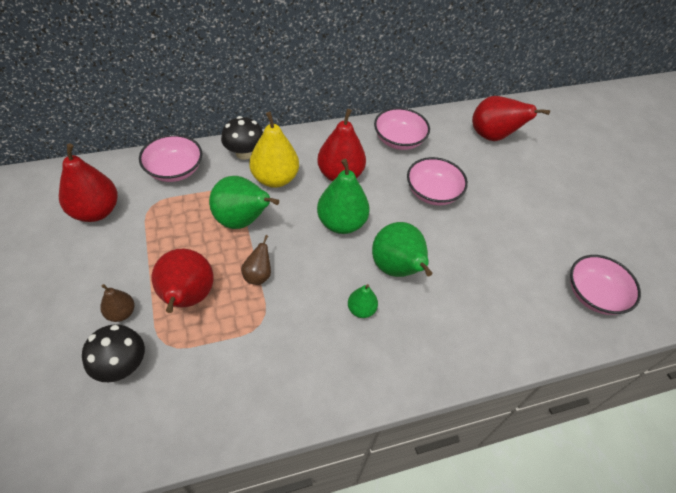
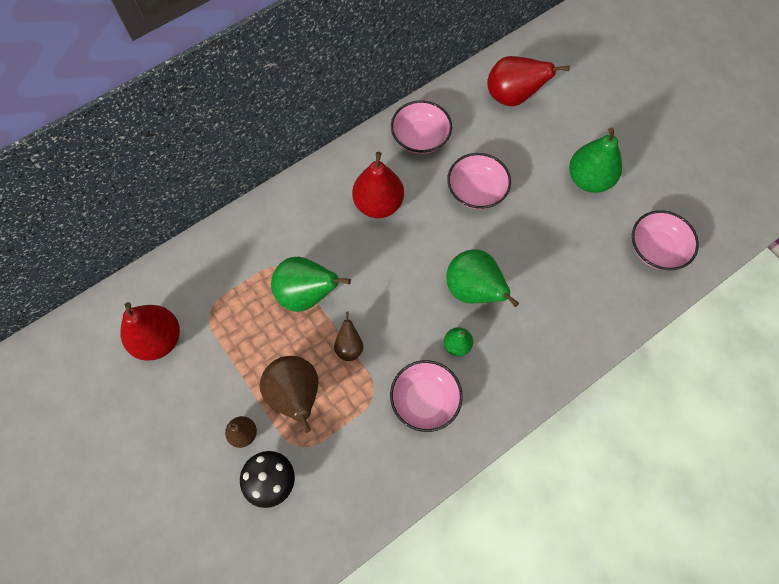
camera: 15 degrees left, 15 degrees up
pink bowl [139,134,202,182] -> pink bowl moved to [390,360,463,432]
red pear [152,249,214,313] -> brown pear [260,356,318,433]
black mushroom [221,116,263,160] -> none
yellow pear [249,112,299,188] -> none
green pear [317,159,370,234] -> green pear moved to [569,127,622,193]

